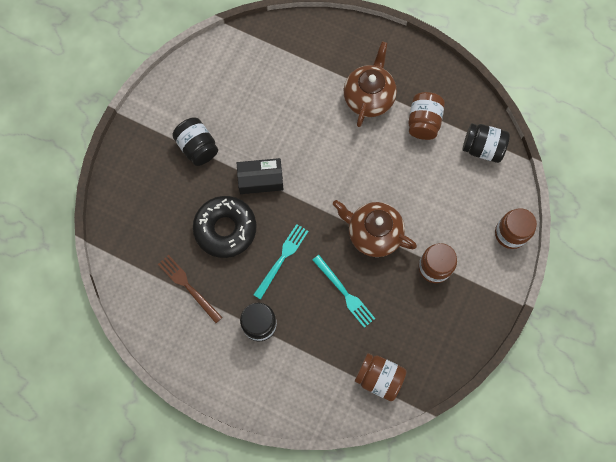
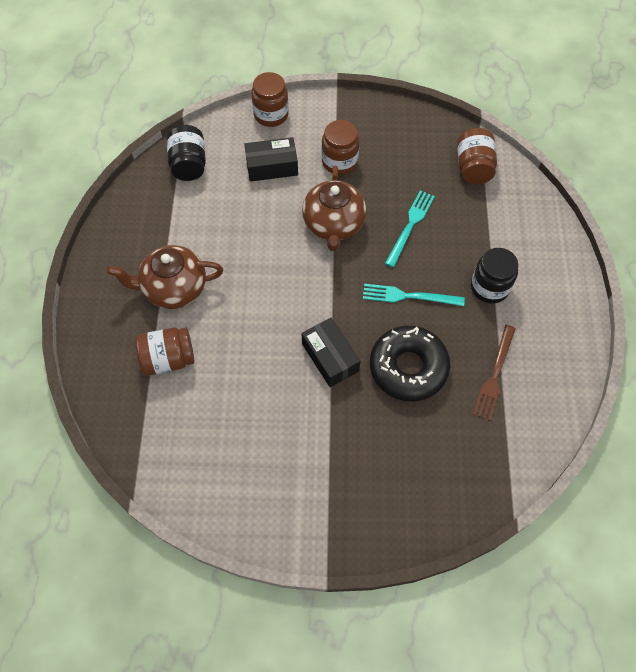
camera: 115 degrees left, 10 degrees down
black jar [172,118,218,166] -> none
brown jar [408,92,445,140] -> brown jar moved to [135,328,194,376]
none -> black box [244,137,298,182]

